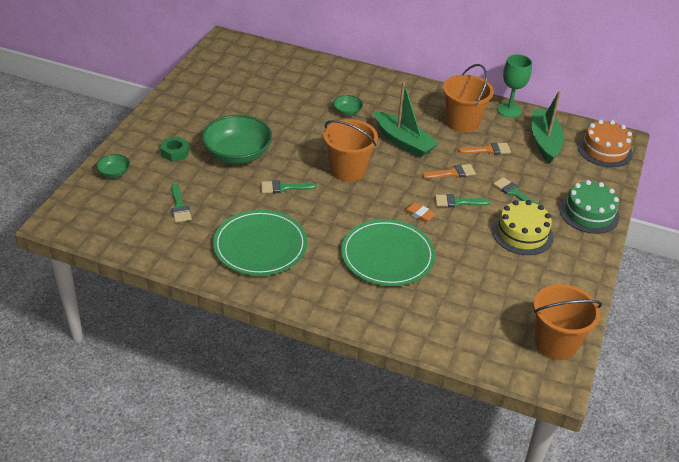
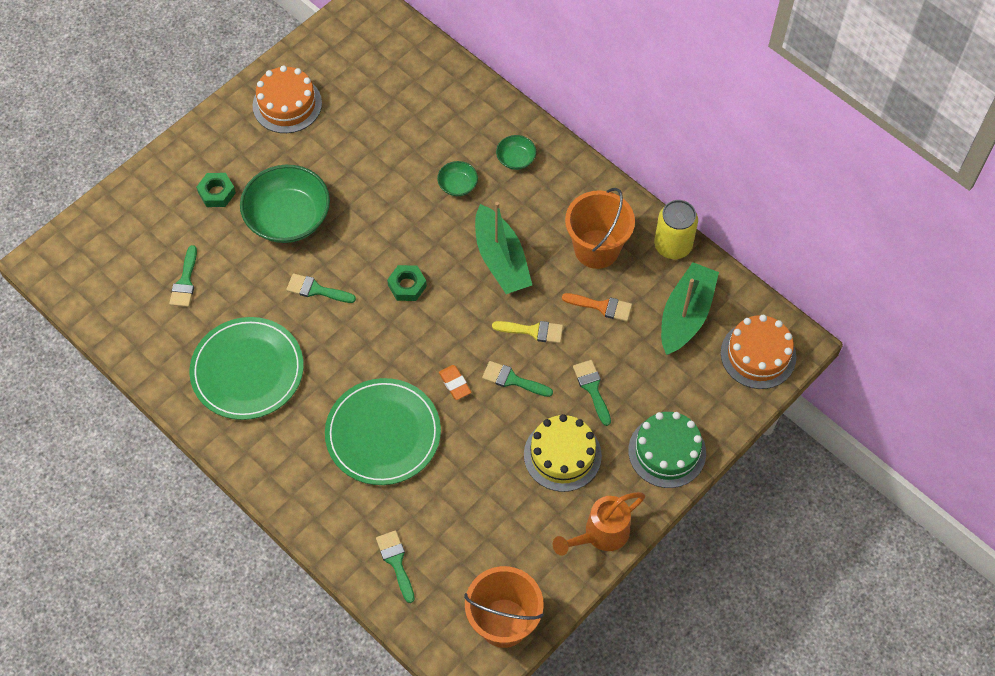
camera: 25 degrees right, 20 degrees up
green bowl [96,154,130,178] -> green bowl moved to [496,135,536,170]
orange bucket [323,119,378,182] -> green nut [387,265,427,301]
orange brush [422,164,476,179] -> yellow brush [492,321,563,343]
green goblet [497,54,532,118] -> yellow can [654,200,698,259]
none -> orange cake [253,65,322,133]
none -> green brush [376,530,415,603]
none -> orange watering can [553,492,645,556]

